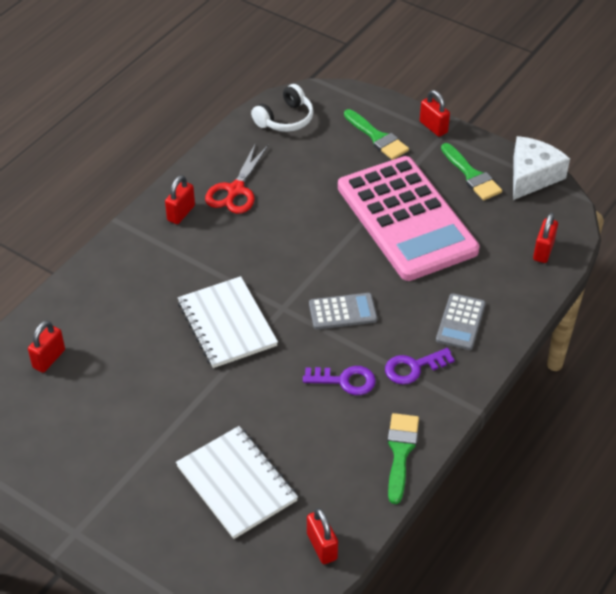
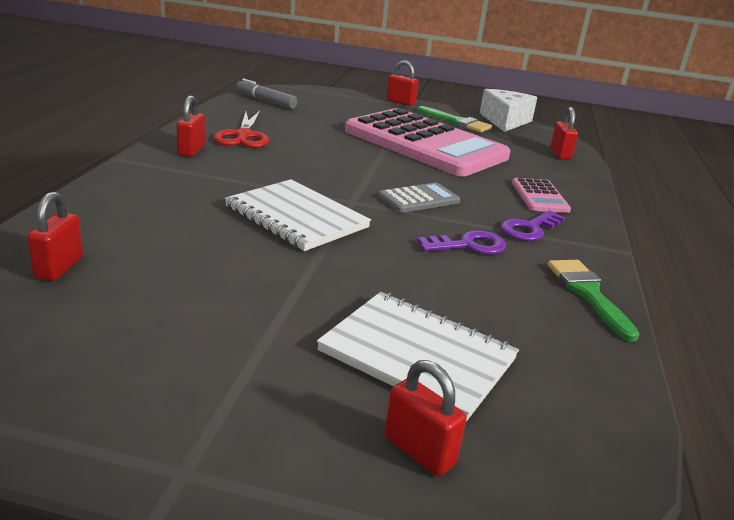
camera: 25 degrees left, 20 degrees down
white headphones [251,84,314,132] -> grey marker [236,78,298,109]
red padlock [307,508,338,564] -> red padlock moved to [384,360,466,476]
green brush [344,109,409,160] -> none
grey calculator [436,293,486,350] -> pink calculator [512,178,571,213]

